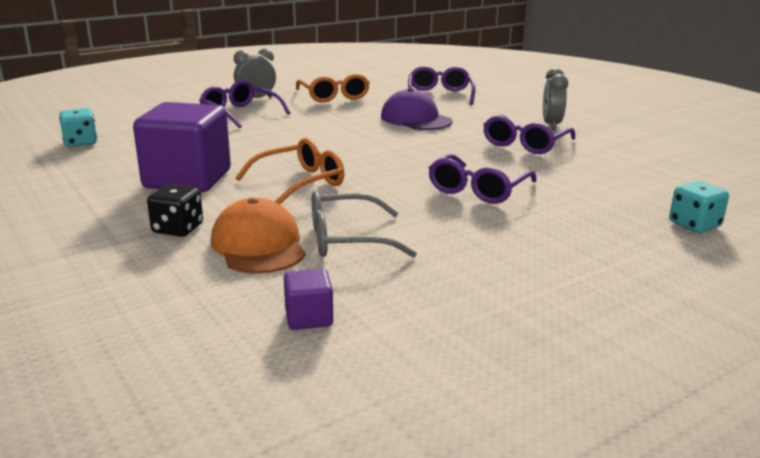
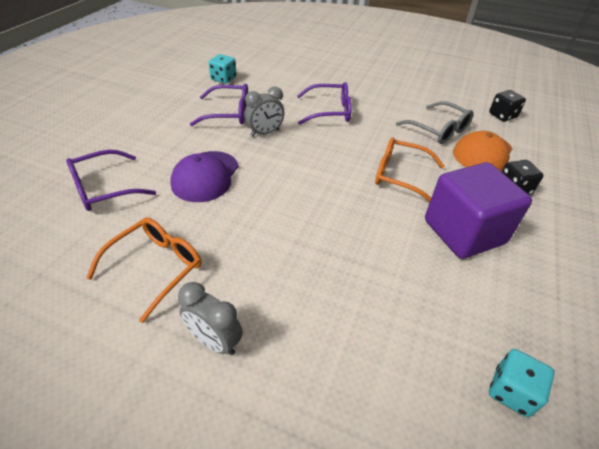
camera: 125 degrees left, 20 degrees up
purple glasses [199,80,290,128] -> none
purple cube [284,269,333,330] -> black dice [489,90,526,122]
grey clock [543,68,568,130] -> grey clock moved to [244,86,284,137]
turquoise dice [669,181,729,233] -> turquoise dice moved to [209,54,237,84]

